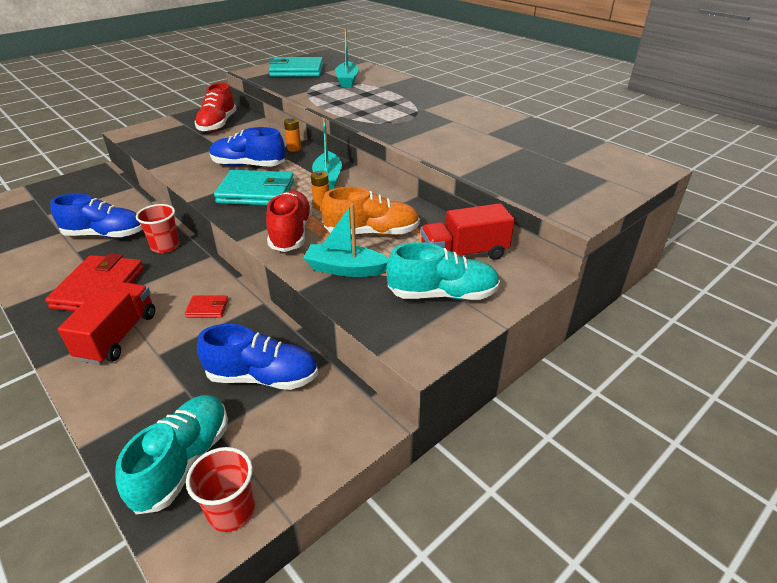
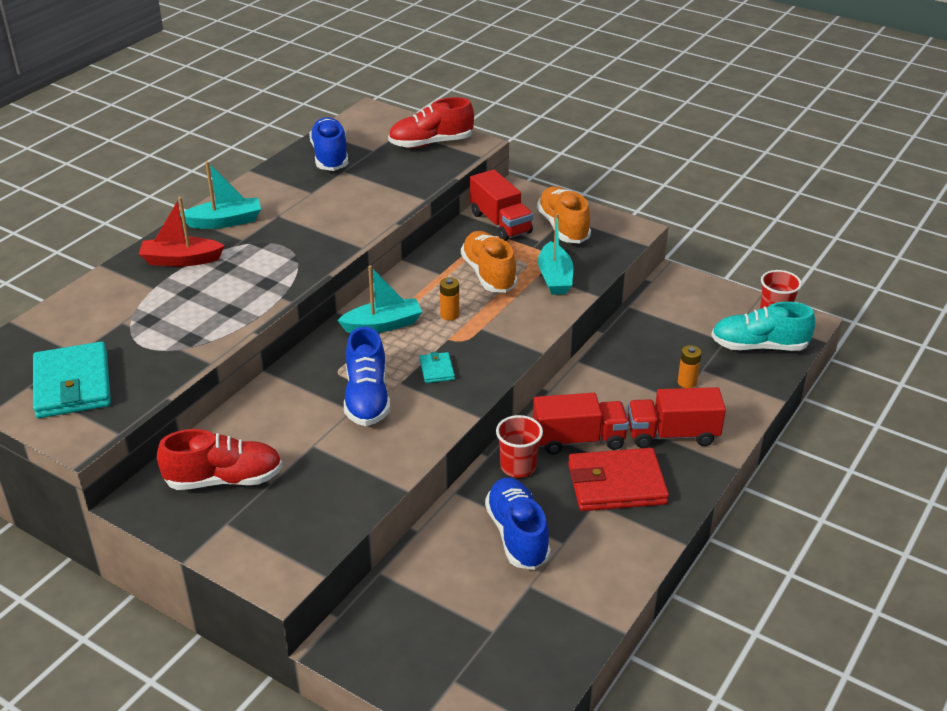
camera: 105 degrees left, 0 degrees up
red wallet [185,296,228,318] -> none
blue shoe [197,324,318,390] -> blue shoe moved to [309,117,348,171]
turquoise wallet [214,170,294,205] -> turquoise wallet [420,352,455,383], size x0.46
red shoe [266,190,312,252] -> red shoe moved to [388,97,474,148]
orange battery [284,118,301,152] -> orange battery moved to [678,345,701,388]
turquoise boat [335,28,359,87] -> turquoise boat moved to [180,161,261,229]
turquoise shoe [386,242,500,300] -> orange shoe [537,186,591,243]
none -> red boat [139,197,225,266]
none -> red truck [533,393,629,455]

